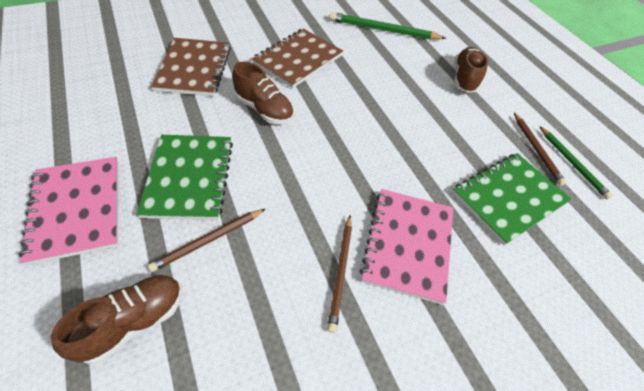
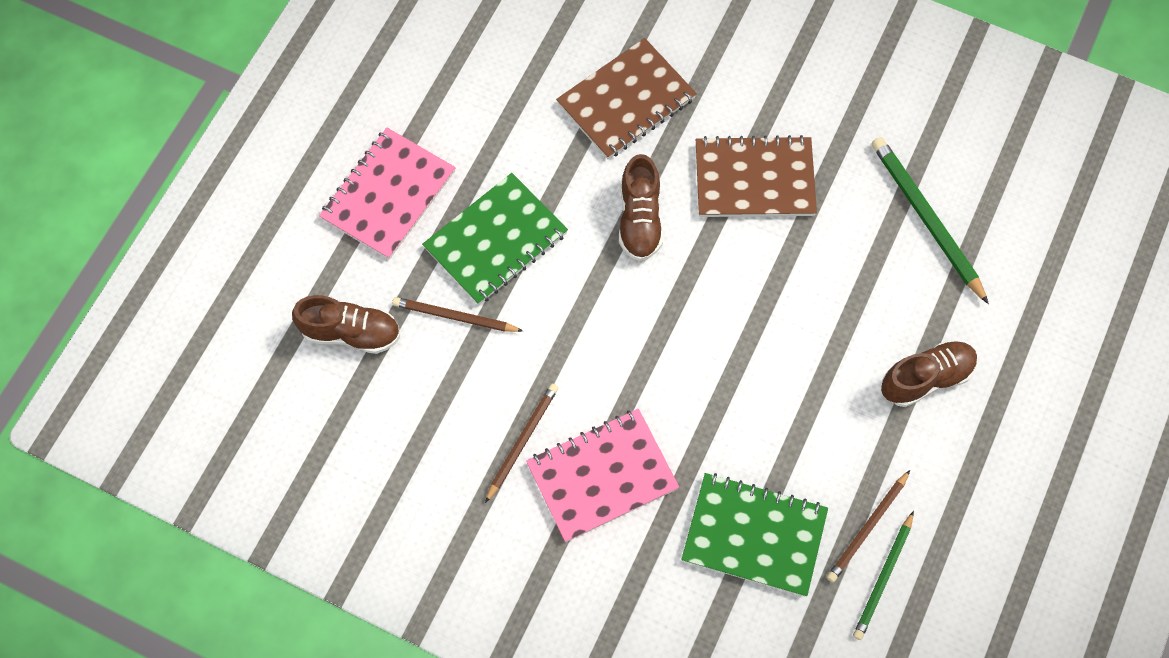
camera: 55 degrees right, 15 degrees up
brown pencil [327,215,352,333] -> brown pencil turned 150 degrees clockwise [485,384,558,503]

